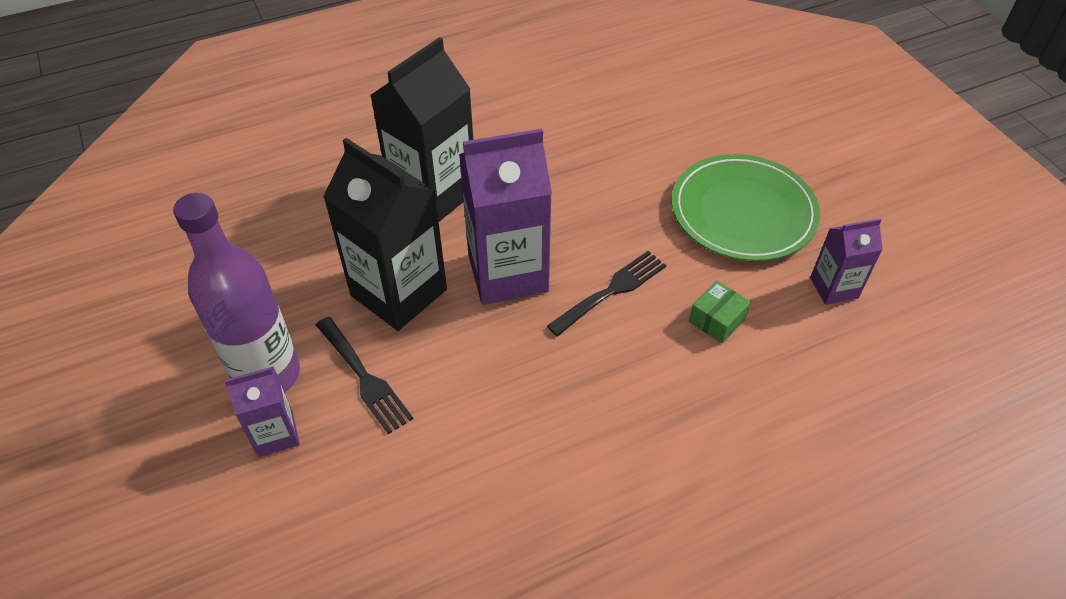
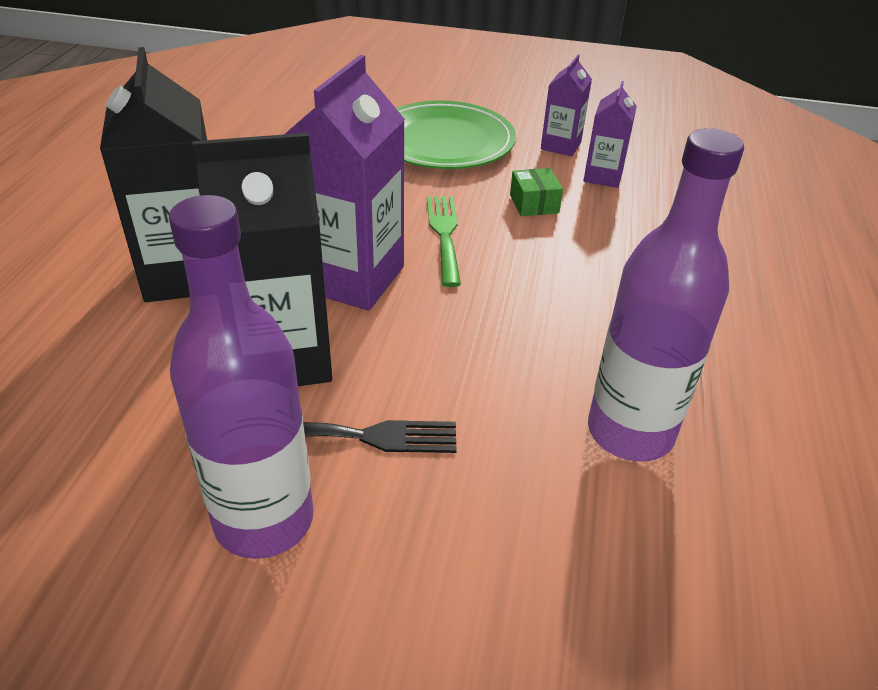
camera: 55 degrees left, 10 degrees down
purple carton [224,366,300,457] -> purple carton moved to [583,81,637,188]
black fork [547,251,666,336] -> green fork [427,196,461,287]
none -> purple bottle [588,128,744,461]

